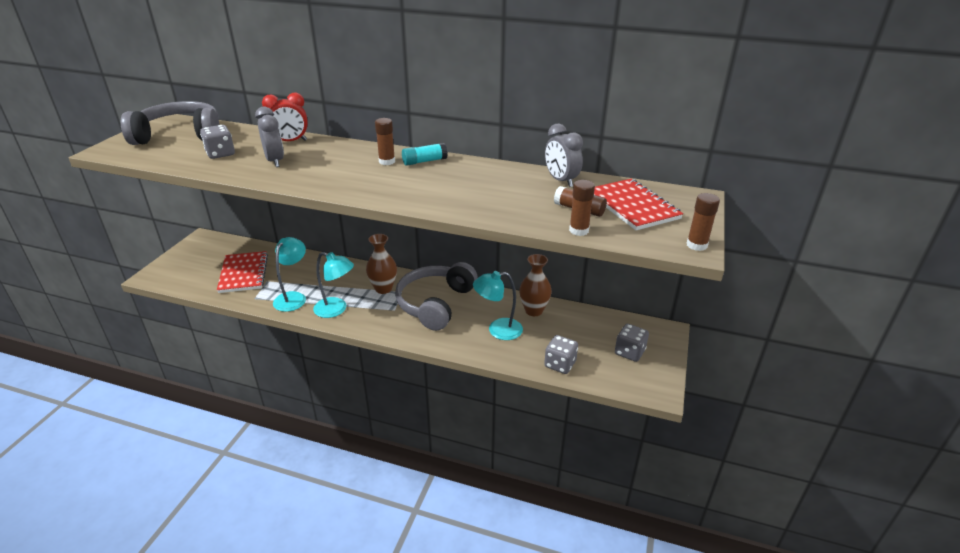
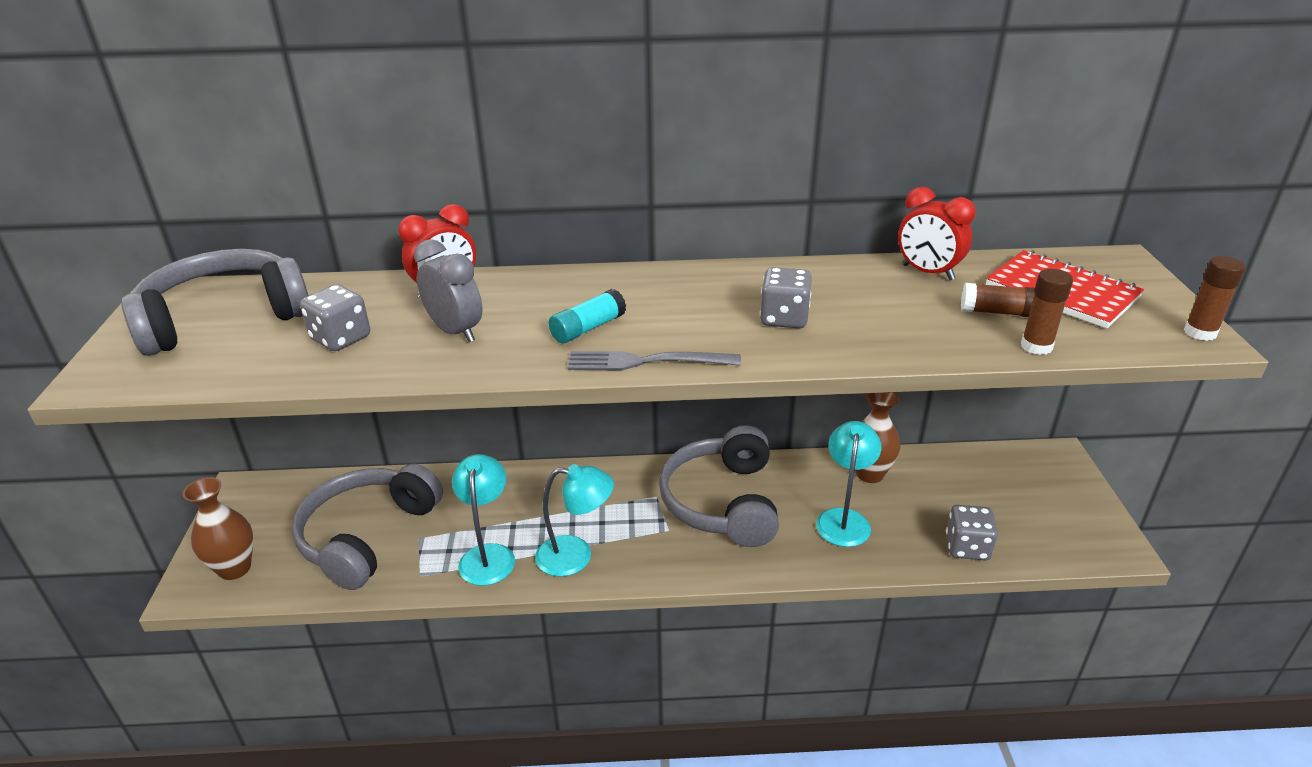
camera: 20 degrees left, 0 degrees up
red notebook [217,251,268,293] -> grey headphones [292,464,443,590]
brown vase [366,234,397,294] -> brown vase moved to [183,477,253,580]
brown glue stick [375,118,395,165] -> none
turquoise glue stick [402,143,448,166] -> turquoise glue stick moved to [549,289,626,344]
turquoise lamp [473,271,523,340] -> turquoise lamp turned 135 degrees clockwise [816,421,881,547]
grey clock [545,124,583,187] -> red clock [898,187,976,280]
grey dice [615,324,649,362] -> grey dice moved to [760,267,812,328]
none -> grey fork [568,351,741,370]

